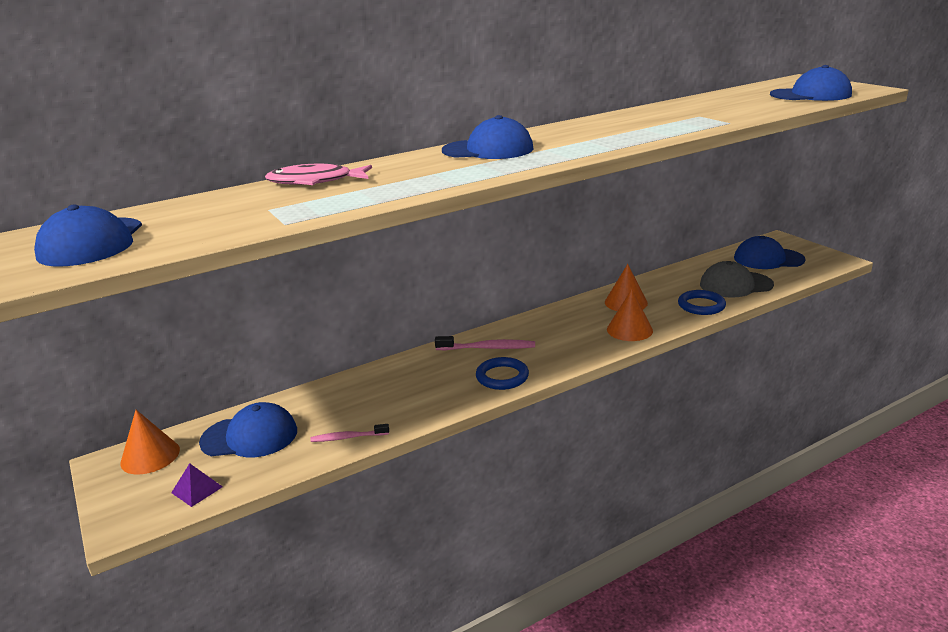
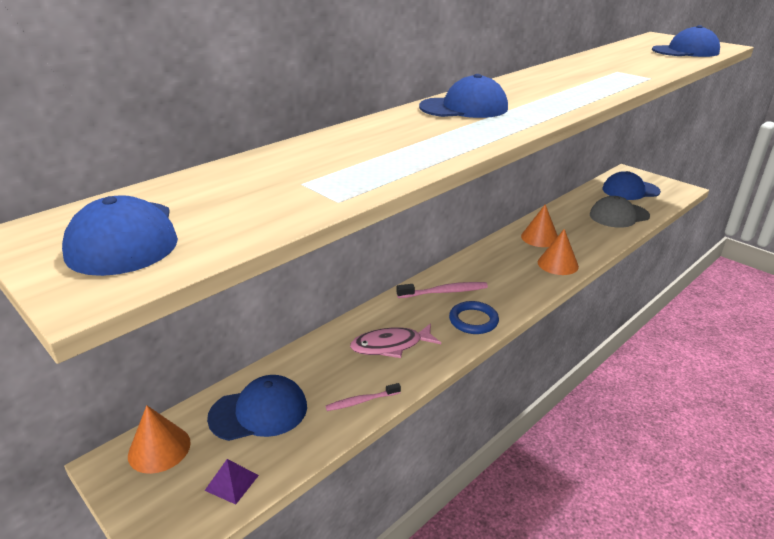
camera: 15 degrees left, 5 degrees up
pink fish [265,164,372,185] -> pink fish moved to [350,323,441,358]
blue ring [678,290,726,315] -> none

